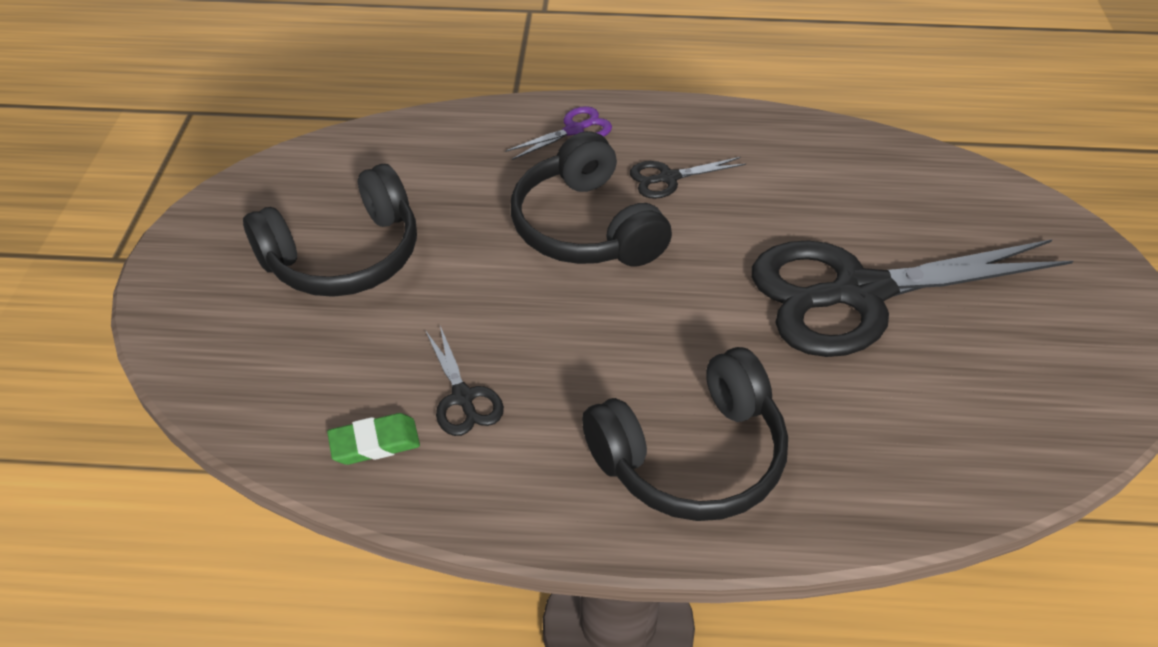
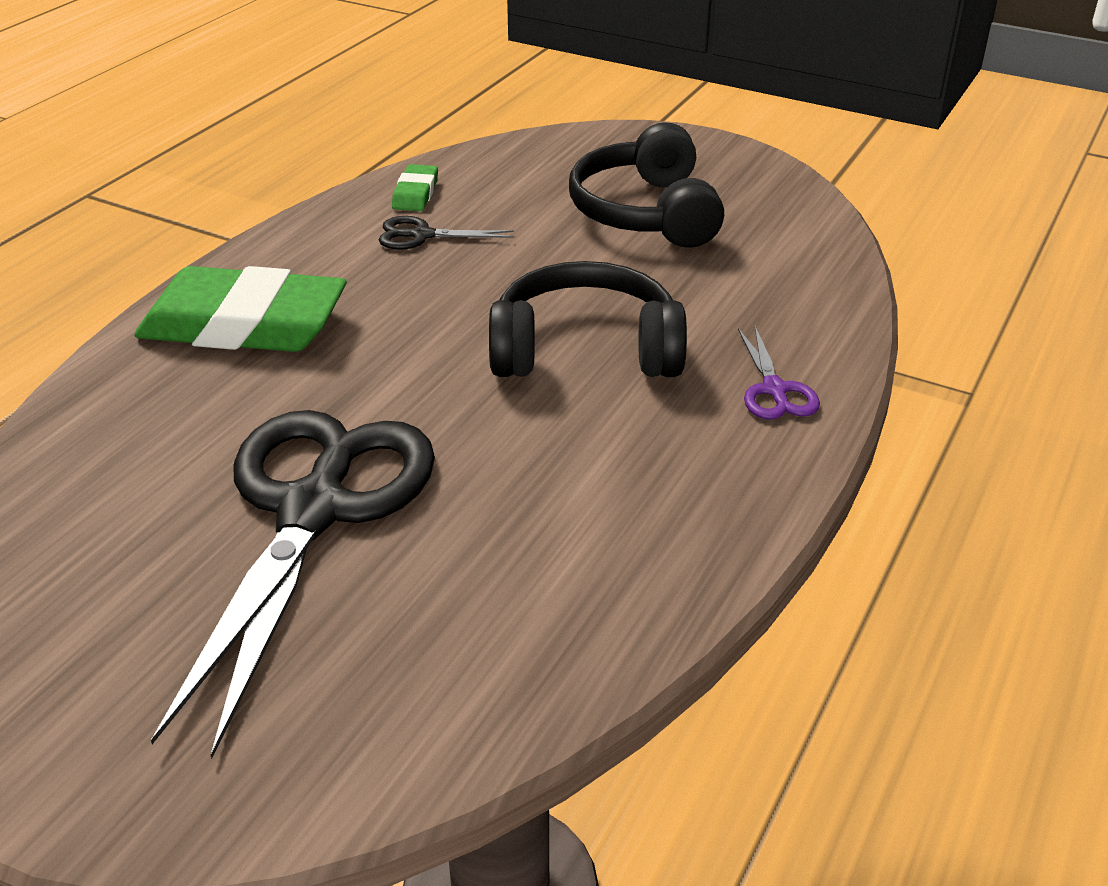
camera: 115 degrees right, 10 degrees down
black headphones [582,347,788,521] -> green eraser [135,266,347,352]
black scissors [630,157,746,199] -> none

